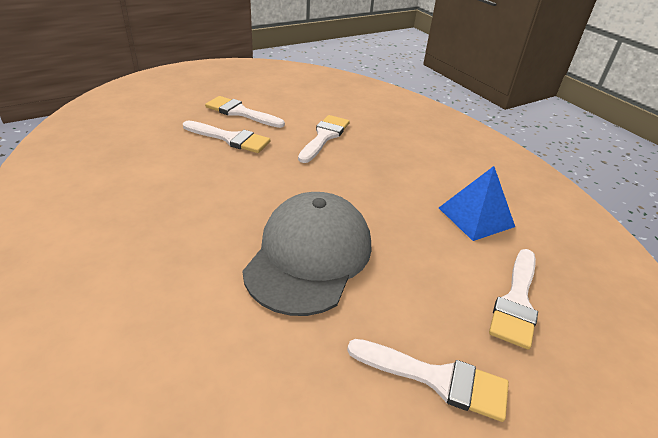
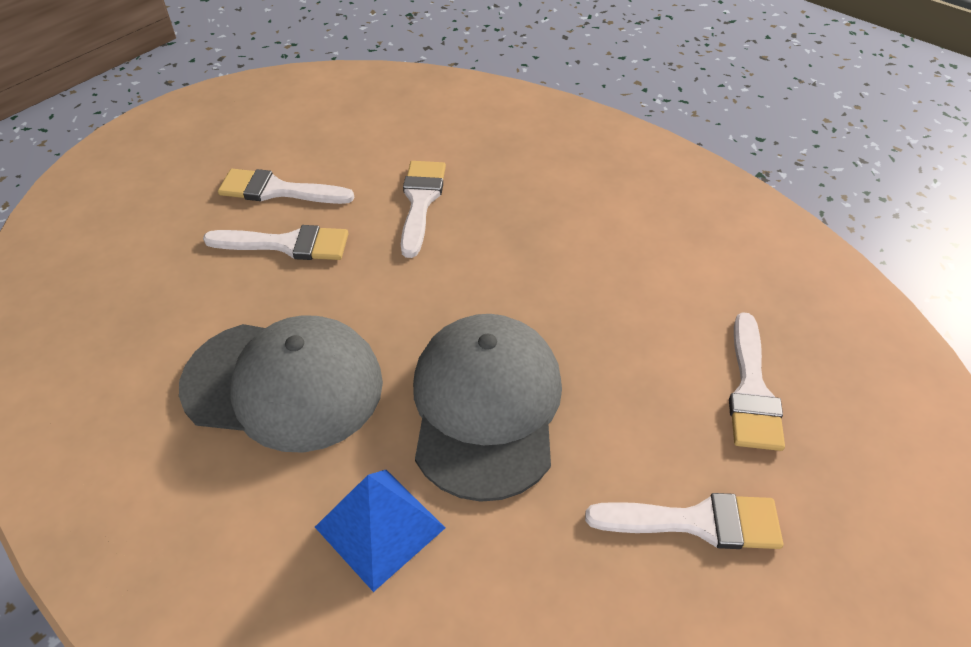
camera: 15 degrees left, 10 degrees up
blue pyramid [439,166,515,241] -> blue pyramid moved to [315,470,445,592]
none -> grey cap [179,315,383,453]

